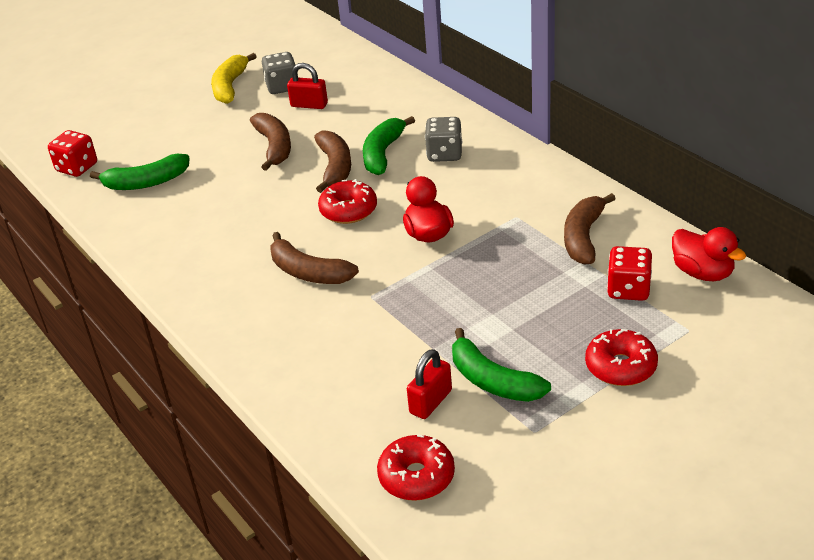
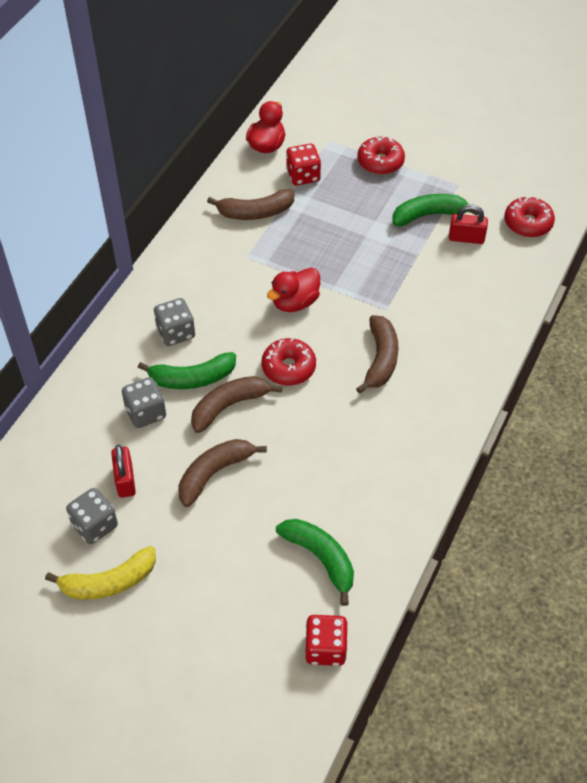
camera: 120 degrees left, 15 degrees up
green banana [452,328,551,402] -> green banana turned 120 degrees counterclockwise [392,194,478,226]
none -> grey dice [122,377,166,428]

